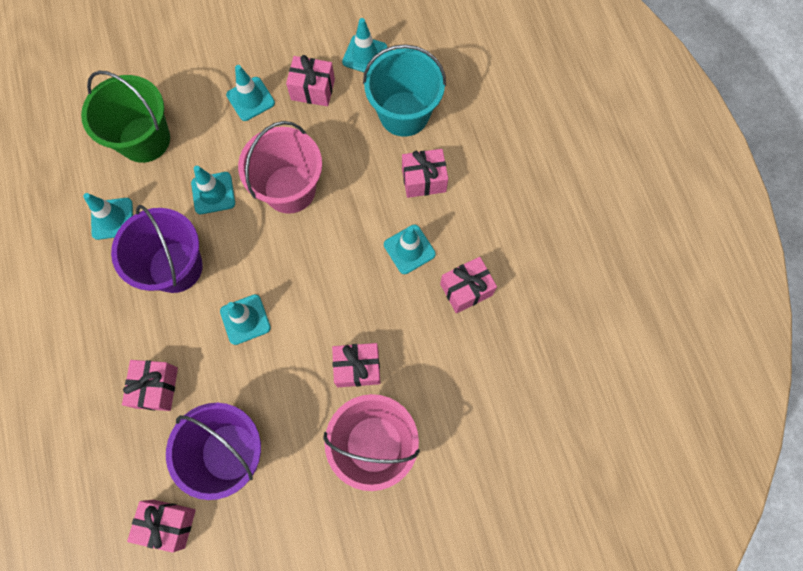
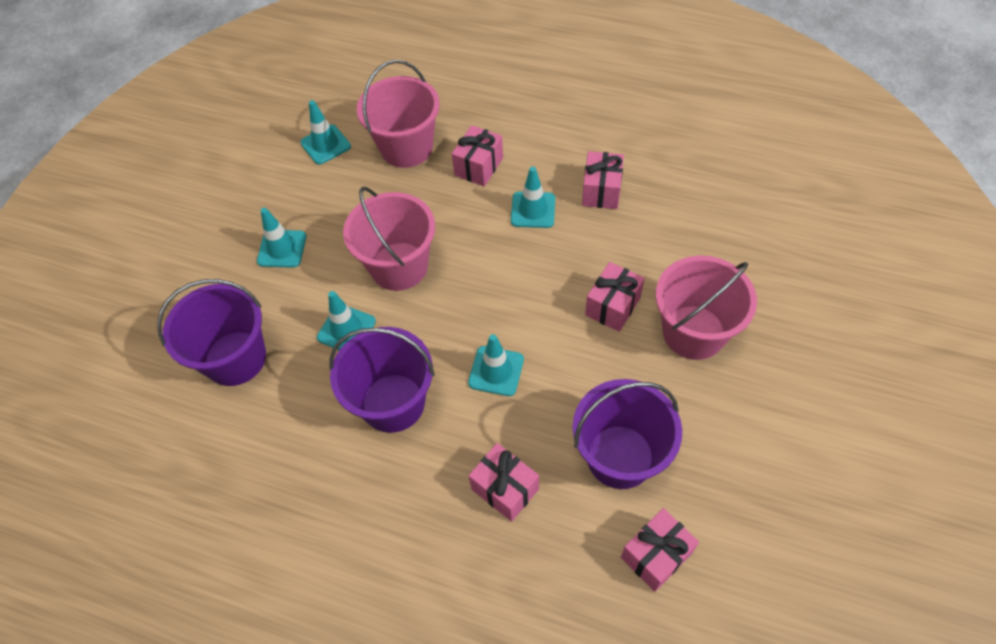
camera: 50 degrees left, 15 degrees down
green bucket [81,71,170,163] -> purple bucket [157,279,266,386]
turquoise traffic cone [83,193,133,240] -> none
pink gift [286,55,335,106] -> none
turquoise bucket [363,44,446,137] -> pink bucket [357,60,440,168]

